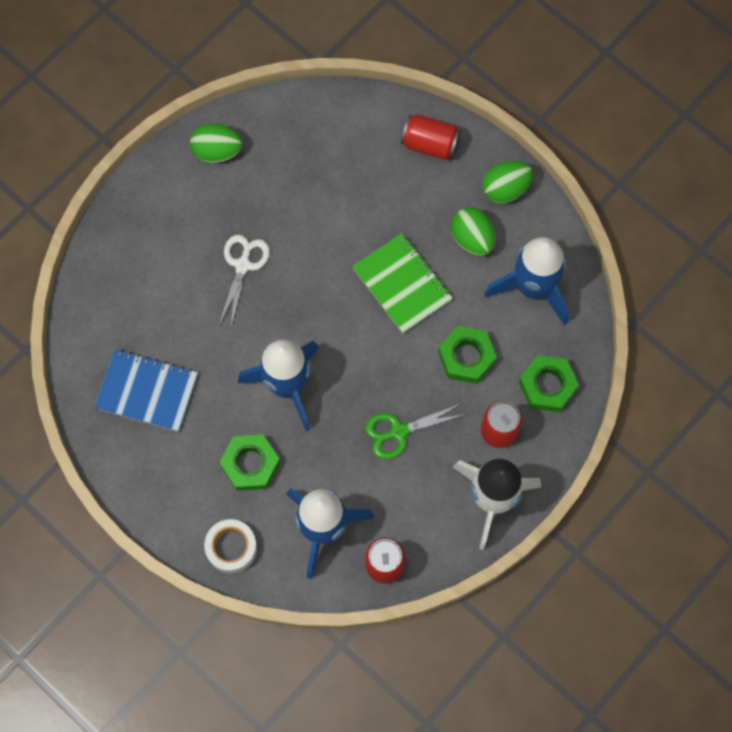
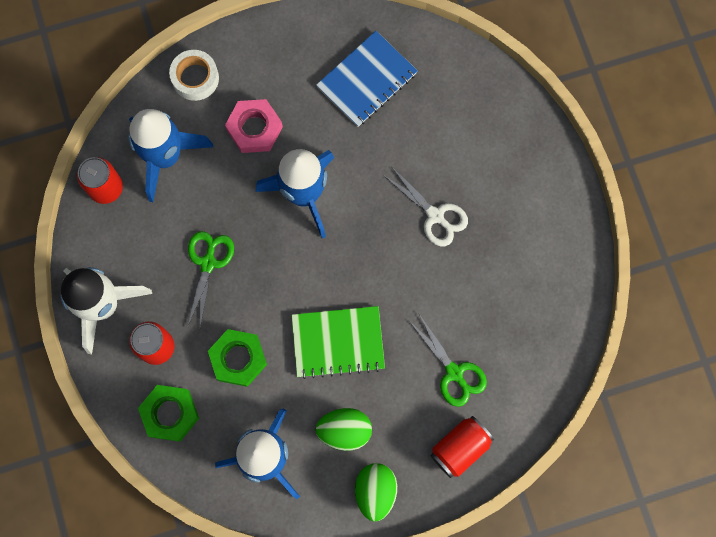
camera: 120 degrees right, 5 degrees up
green egg [190,123,242,163] -> none
green nut [219,434,280,491] -> pink nut [225,99,283,153]
none -> green scissors [409,314,487,407]

